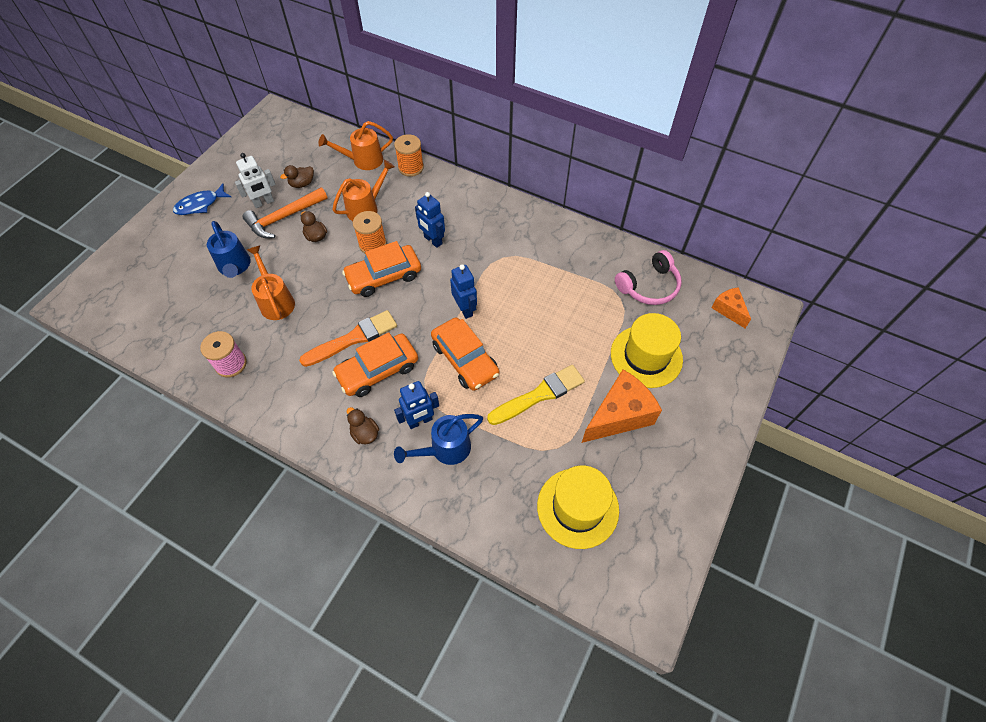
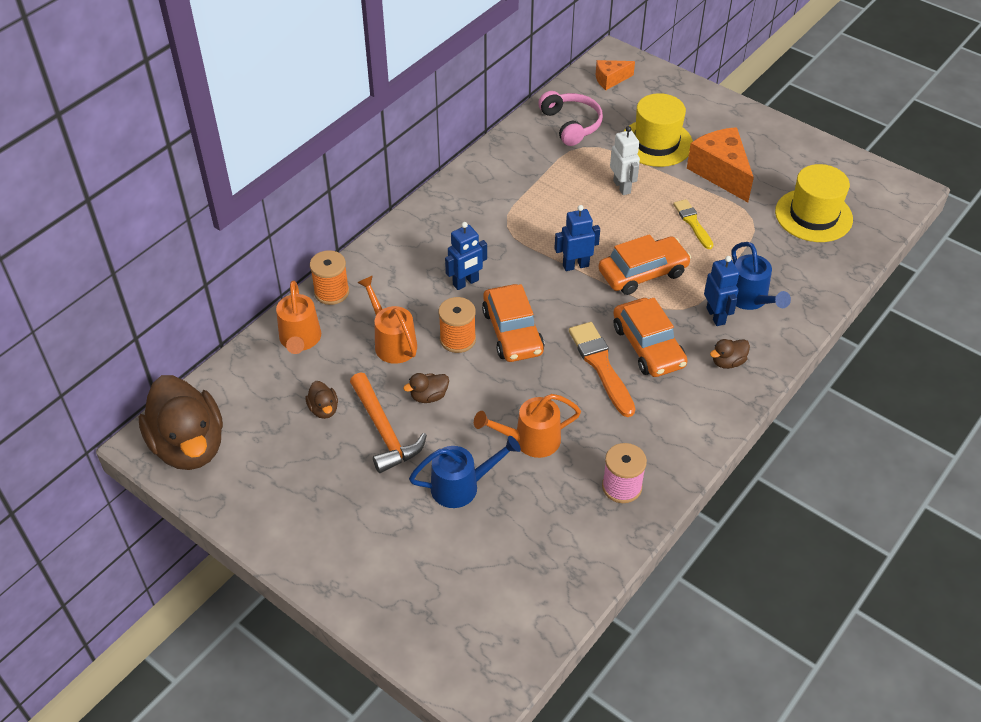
camera: 80 degrees left, 10 degrees down
blue fish [173,184,231,215] -> none
white robot [235,153,276,208] -> white robot moved to [610,126,640,195]
yellow brush [487,365,585,425] -> yellow brush [673,199,713,249], size x0.64
none -> brown duck [139,375,223,470]

